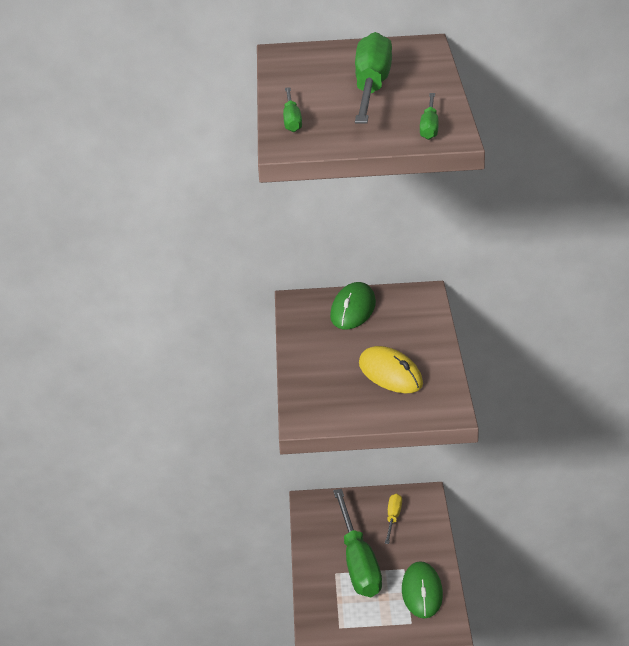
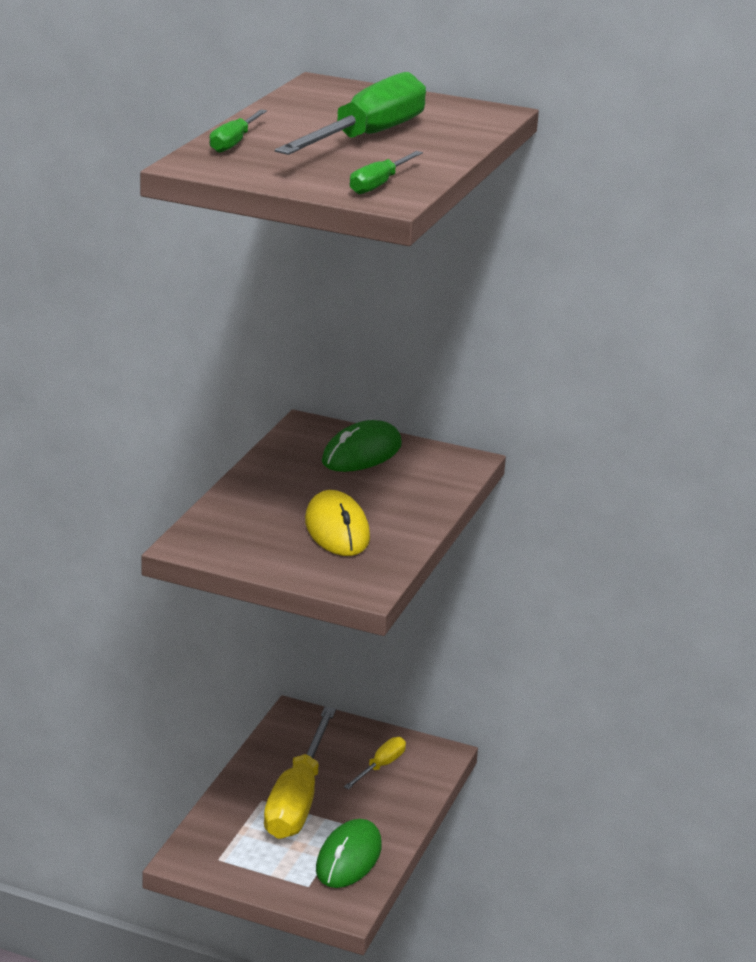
camera: 20 degrees right, 5 degrees down
green screwdriver [333,489,382,597] -> yellow screwdriver [264,707,336,839]

